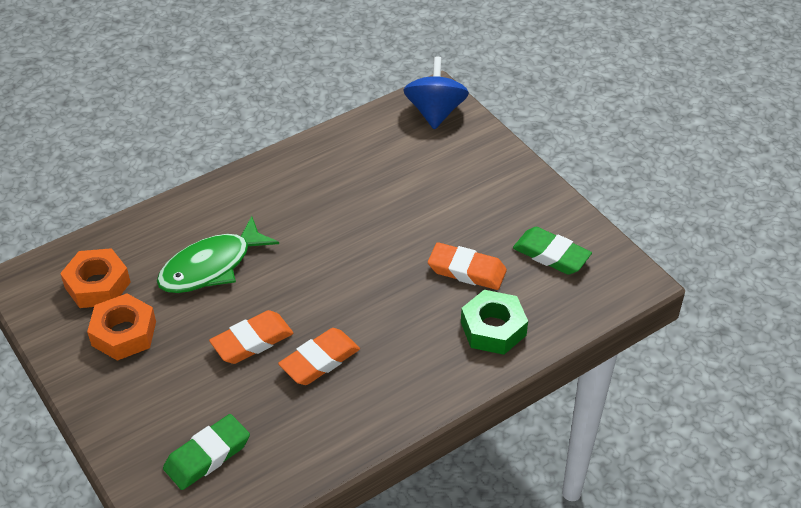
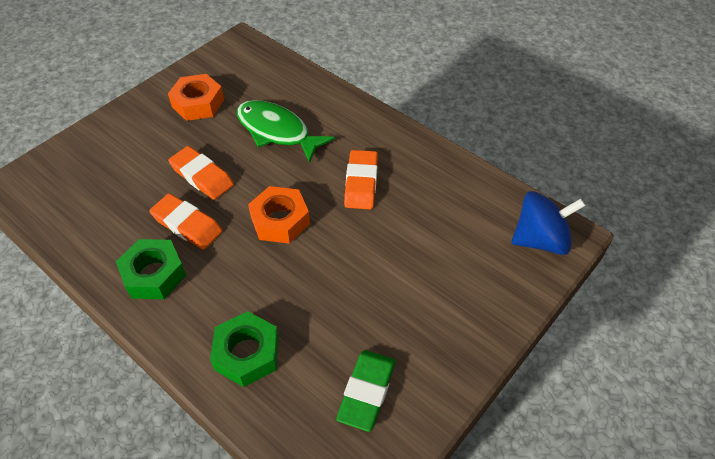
camera: 75 degrees right, 5 degrees up
orange nut [60,248,131,308] -> orange nut moved to [248,186,310,244]
green eraser [163,414,250,490] -> none
orange eraser [428,242,507,290] -> orange eraser moved to [344,150,378,209]
none -> green nut [116,239,186,299]

